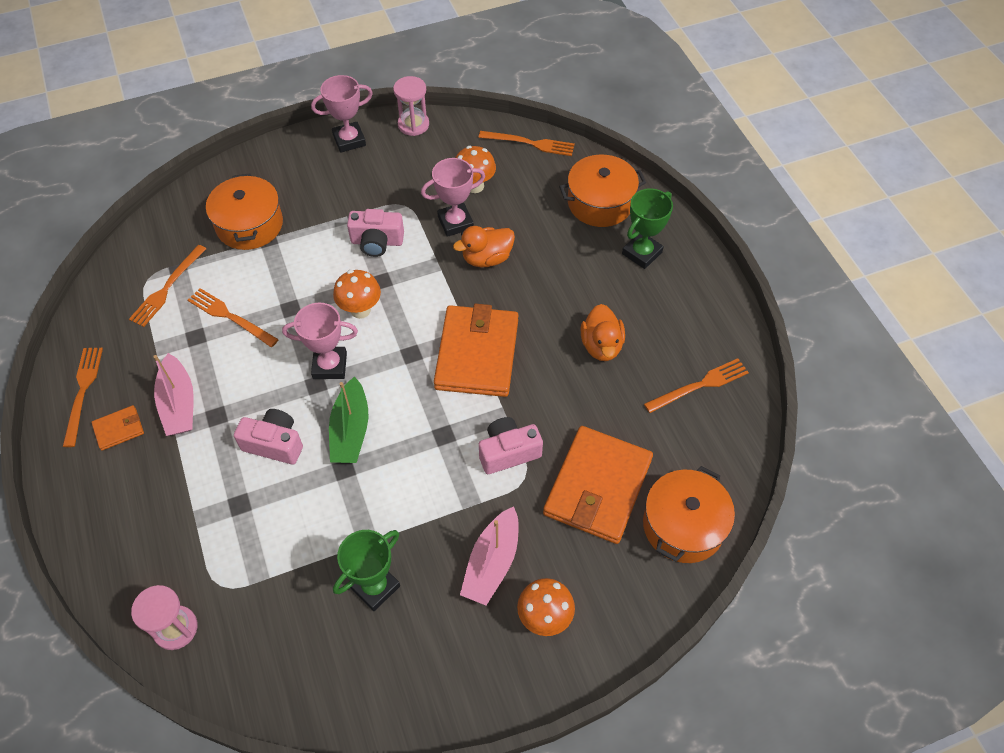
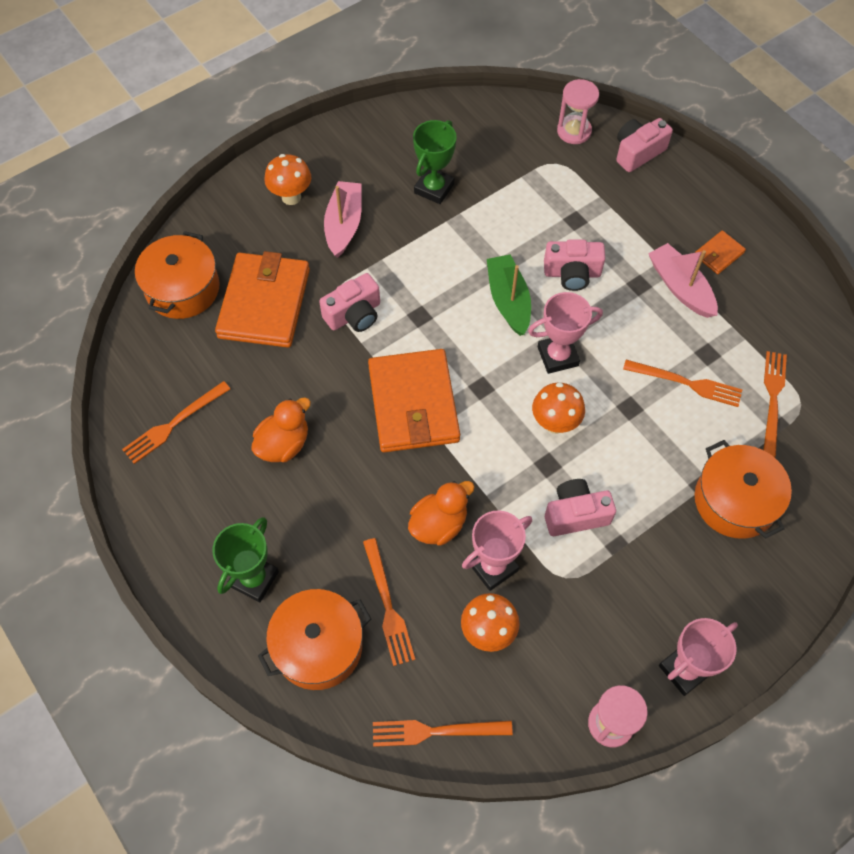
camera: 165 degrees right, 5 degrees up
orange fork [63,348,103,447] -> orange fork moved to [363,538,415,666]
orange duck [581,304,625,361] -> orange duck turned 60 degrees clockwise [251,397,311,462]
none -> pink camera [616,118,673,172]

